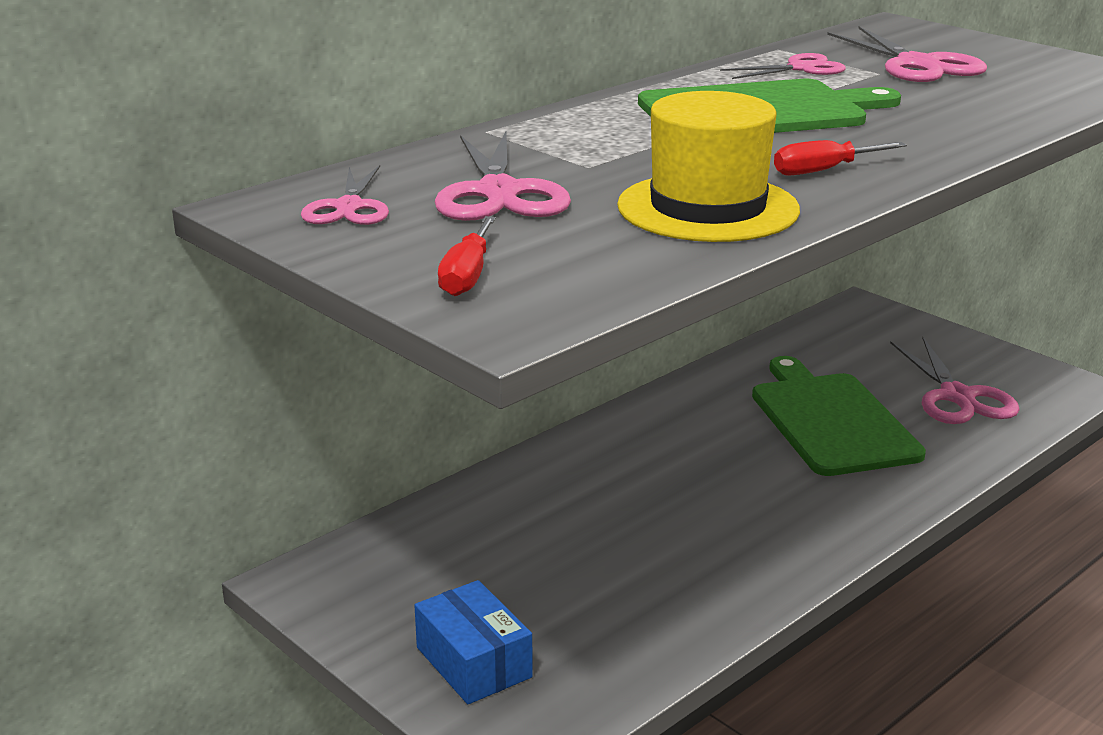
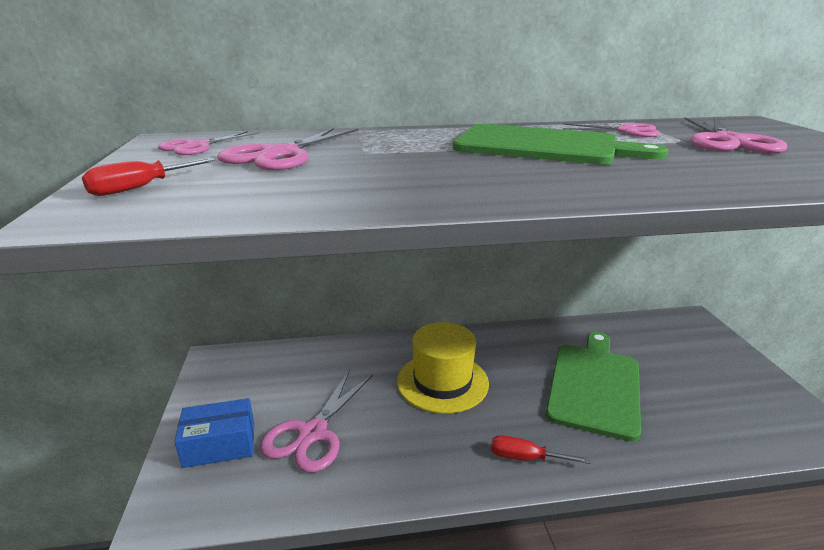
camera: 35 degrees right, 0 degrees up
blue box [414,580,533,704] -> blue box turned 75 degrees clockwise [174,398,254,468]
yellow hat [617,91,800,242] -> yellow hat moved to [397,322,489,414]
red screwdriver [774,140,907,176] -> red screwdriver moved to [491,435,590,464]
pink scissors [890,336,1020,424] -> pink scissors moved to [260,370,373,473]

